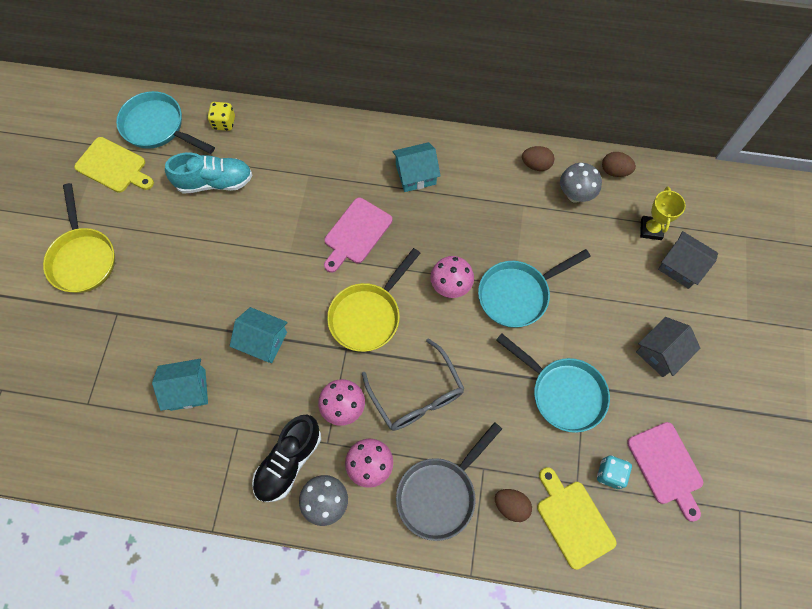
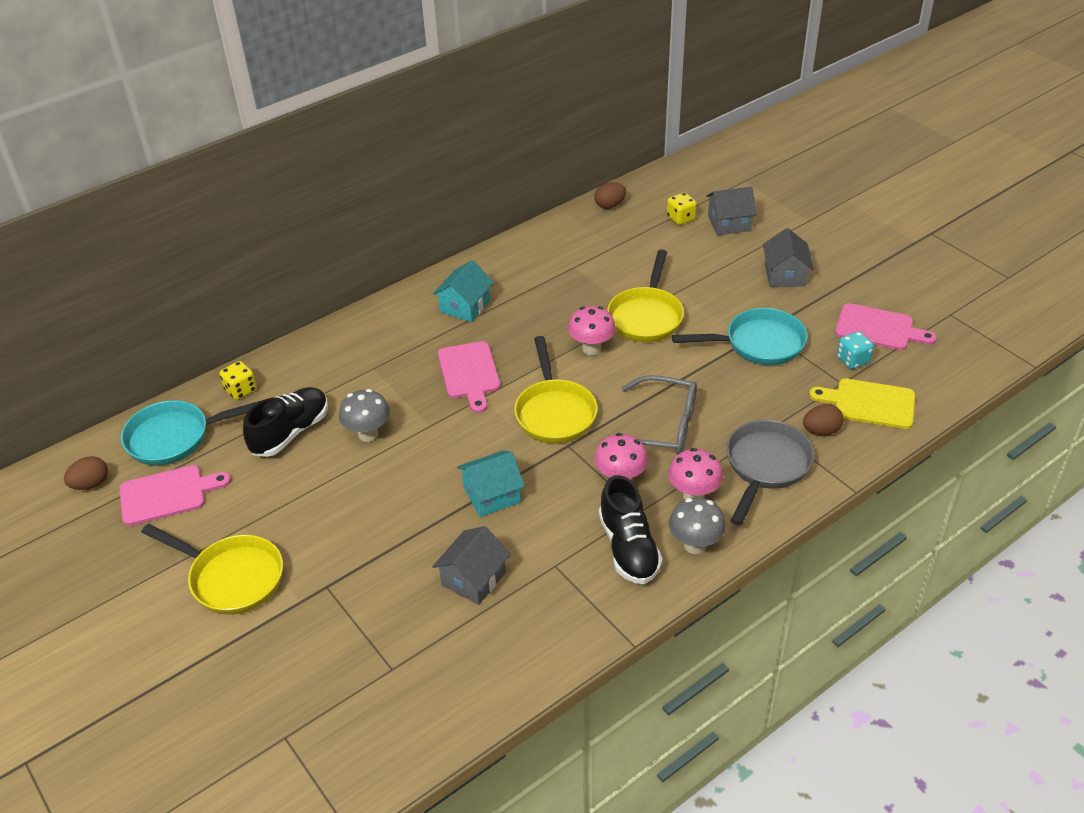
camera: 45 degrees left, 25 degrees down
yellow cutting board [74,137,154,193] -> pink cutting board [120,465,231,526]
turquoise house [152,359,208,411] -> grey house [432,526,511,605]
turquoise shoe [165,152,252,194] -> black shoe [243,387,328,457]
grey pan [396,422,502,541] -> grey pan turned 150 degrees counterclockwise [726,420,815,525]
turquoise pan [478,249,591,328] -> yellow pan [607,250,684,342]
brown egg [522,146,554,171] -> brown egg moved to [64,456,108,490]
grey mushroom [560,163,602,203] -> grey mushroom moved to [339,389,390,442]
yellow trophy [640,186,686,240] -> yellow dice [667,193,697,225]

